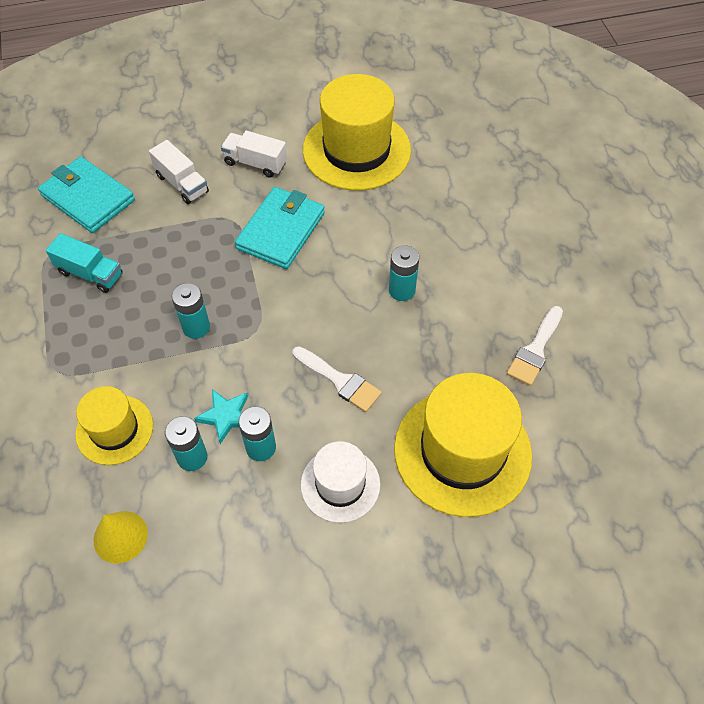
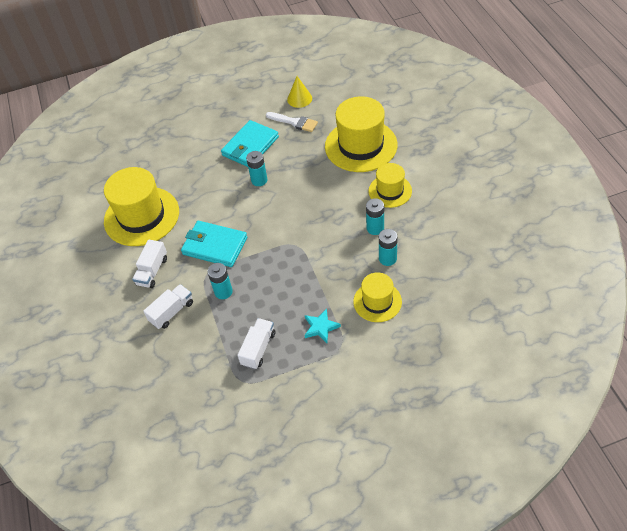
camera: 90 degrees left, 5 degrees down
turquoise wallet [38,156,135,233] -> turquoise wallet moved to [221,120,279,167]
turquoise truck [46,233,123,293] -> white truck [237,318,275,369]
yellow cone [93,511,148,563] -> yellow cone moved to [287,76,312,108]
turquoise battery [172,283,210,339] -> turquoise battery moved to [207,263,233,299]
turquoise star [194,389,248,444] -> turquoise star moved to [304,308,341,343]
white brush [292,346,382,412] -> none
white hat [301,441,380,523] -> yellow hat [368,163,412,208]

